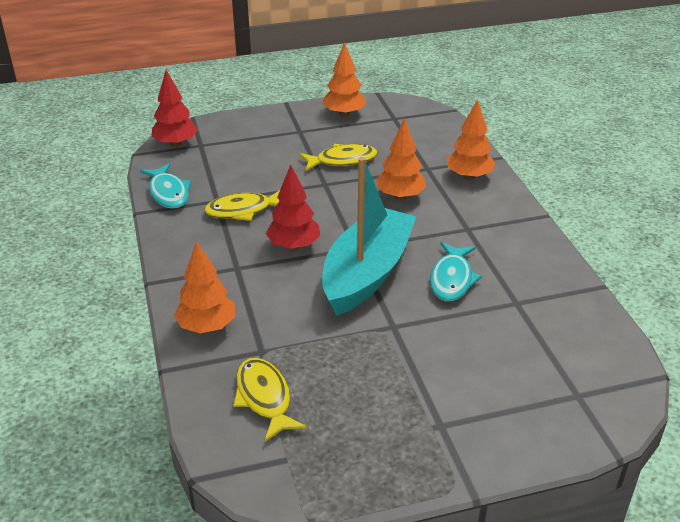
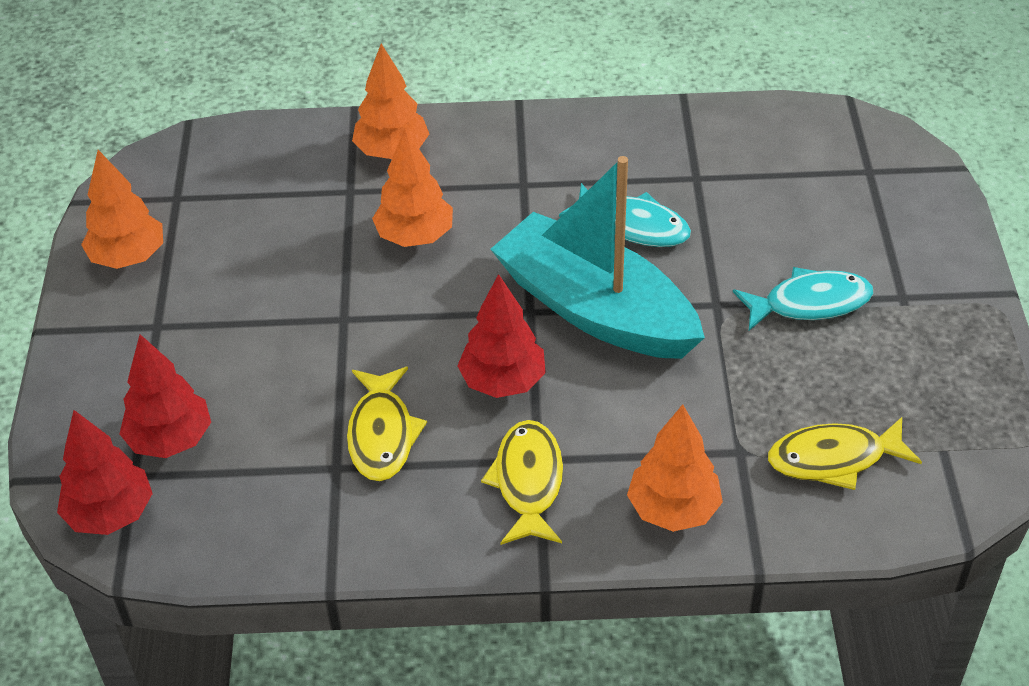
camera: 75 degrees left, 10 degrees up
turquoise fish [140,163,192,209] -> turquoise fish moved to [733,267,874,330]
yellow fish [299,144,377,171] -> yellow fish moved to [481,420,563,545]
none -> red tree [119,334,211,458]

